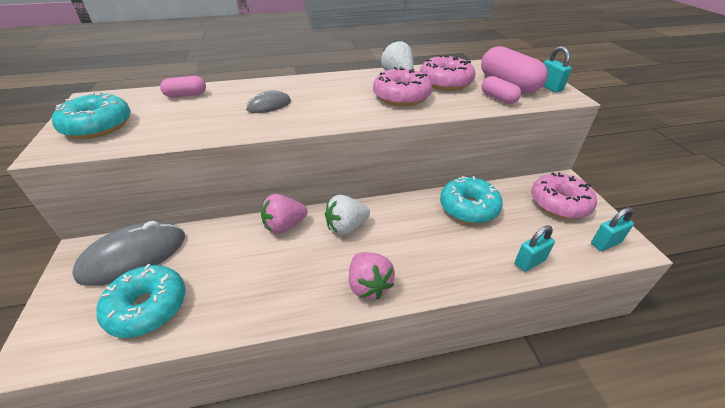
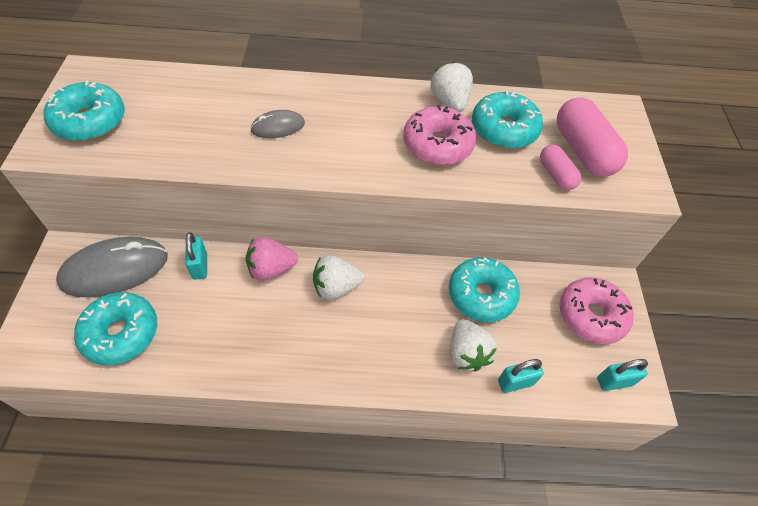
camera: 10 degrees right, 15 degrees up
pink capsule [160,76,206,98] -> none
pink strawberry [349,252,395,299] -> none
pink donut [420,55,476,91] -> turquoise donut [472,91,543,149]
turquoise padlock [543,46,572,93] -> turquoise padlock moved to [185,232,207,280]
none -> white strawberry [450,319,497,372]

